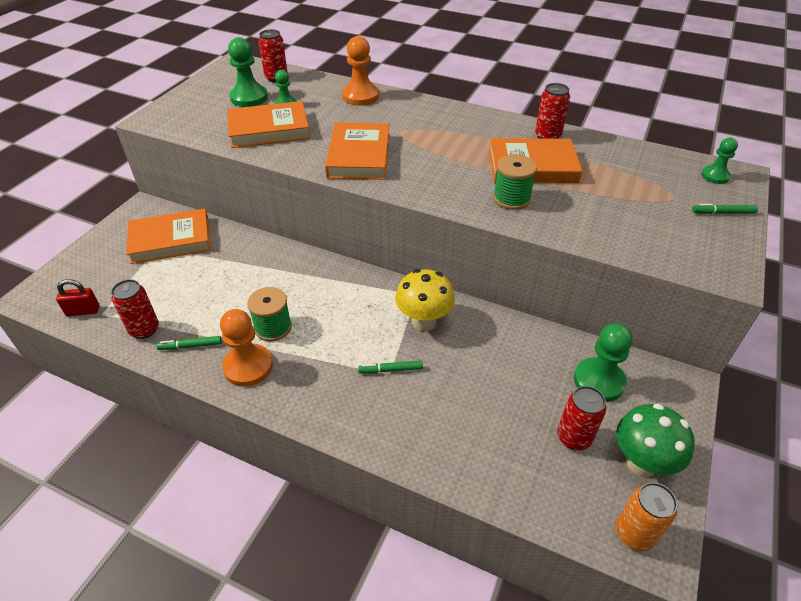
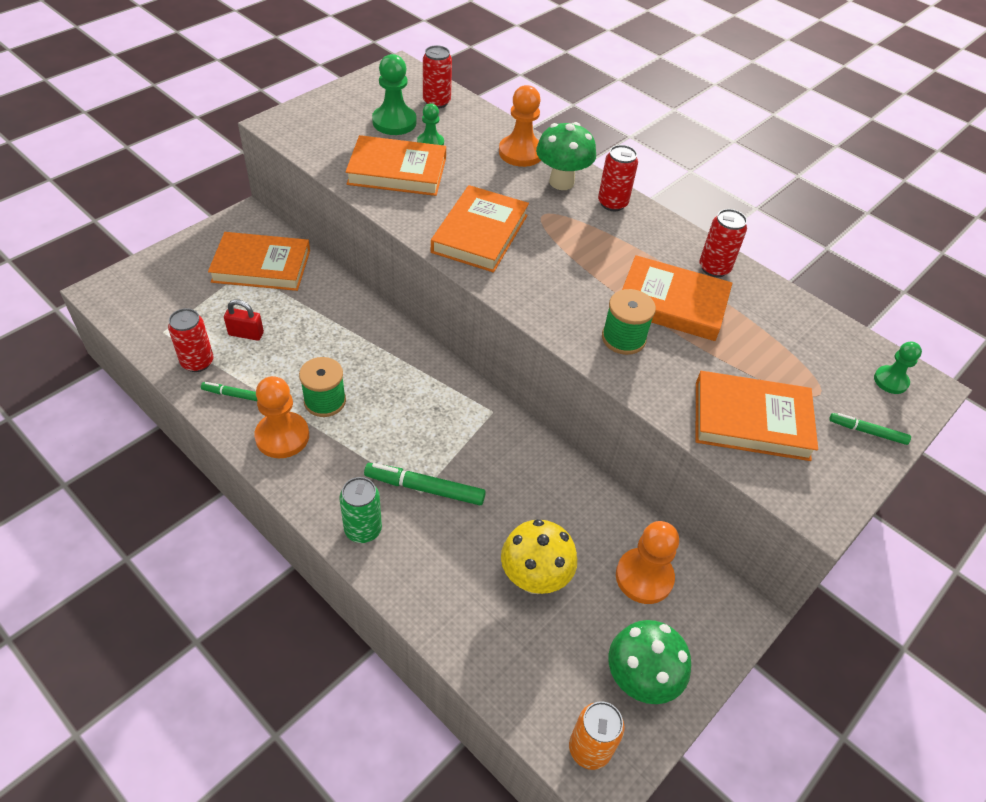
camera: 15 degrees right, 5 degrees up
red padlock [56,279,99,317] -> red padlock moved to [224,299,264,341]
green marker [358,360,423,373] -> green marker [364,463,486,505], size x1.70
yellow mushroom [395,269,455,332] -> yellow mushroom moved to [501,519,577,594]
red can [557,386,606,450] -> red can moved to [598,145,638,211]
green pawn [574,323,633,402] -> orange pawn [616,521,679,604]
none -> green can [339,477,382,543]
none -> green mushroom [536,122,596,190]
none -> orange book [696,371,818,461]

